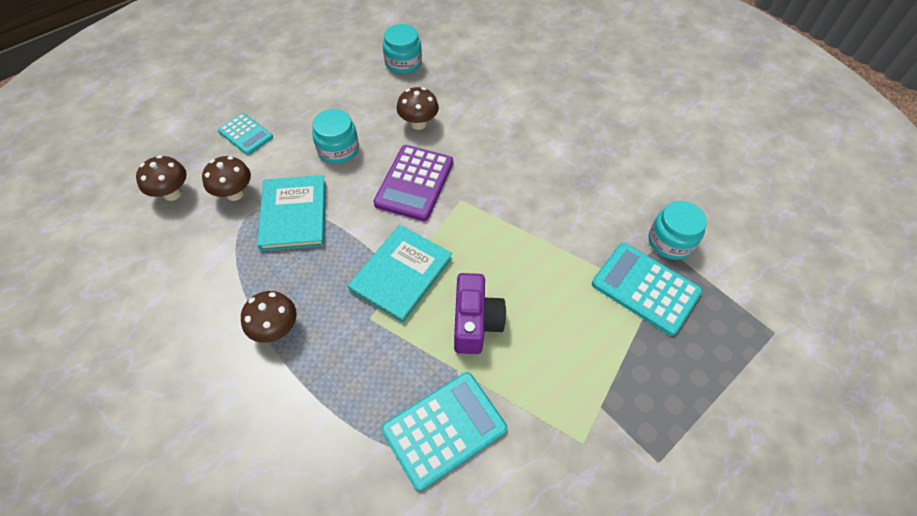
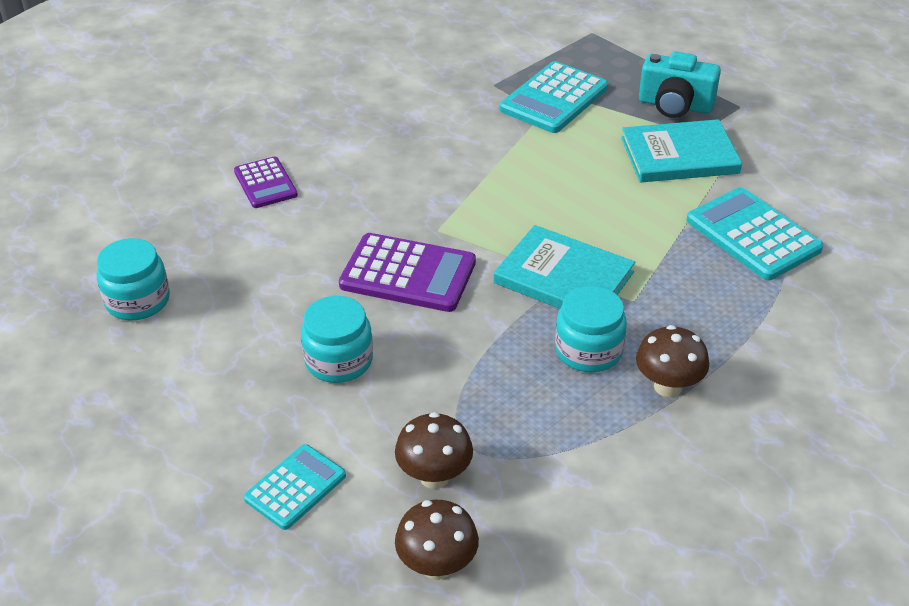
camera: 90 degrees left, 15 degrees down
turquoise book [257,175,326,251] -> turquoise book moved to [621,119,742,183]
brown mushroom [397,87,439,130] -> none
purple camera [454,273,506,354] -> none
turquoise jar [648,201,707,260] -> turquoise jar moved to [555,286,627,372]
none -> purple calculator [234,157,298,208]
none -> turquoise camera [639,52,721,118]

